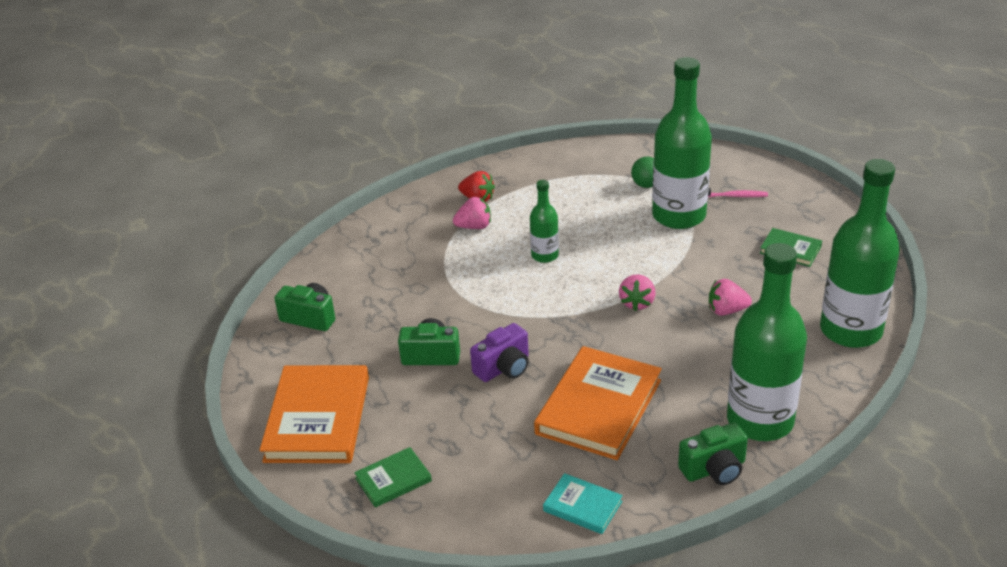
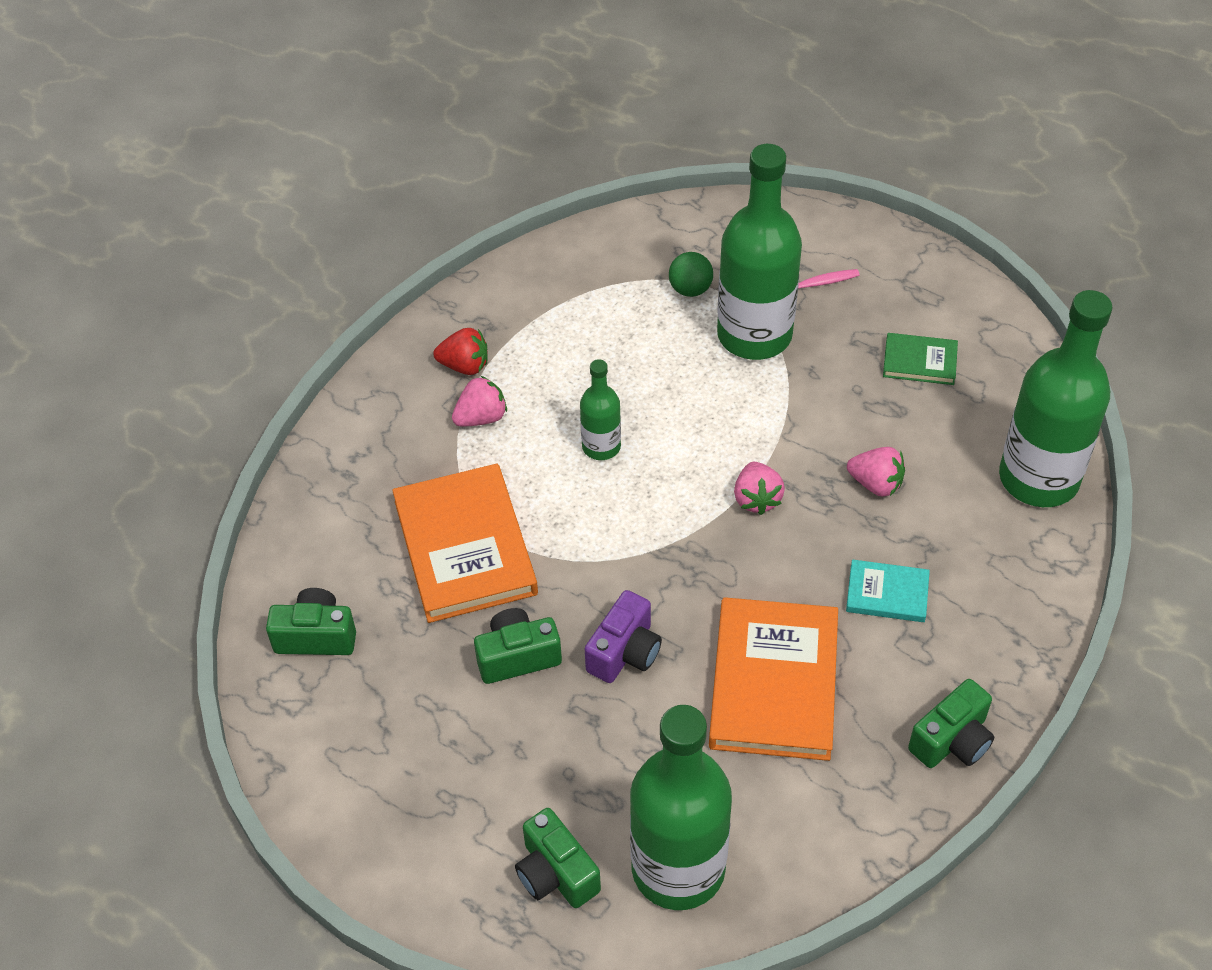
camera: 20 degrees left, 15 degrees up
orange book [259,365,369,463] -> orange book moved to [392,464,538,623]
green book [354,447,432,508] -> green camera [515,808,601,908]
turquoise book [543,473,623,534] -> turquoise book moved to [846,560,930,622]
pink strawberry [709,279,752,316] -> pink strawberry turned 135 degrees counterclockwise [847,447,905,497]
green bottle [727,243,807,441] -> green bottle moved to [630,705,732,910]

